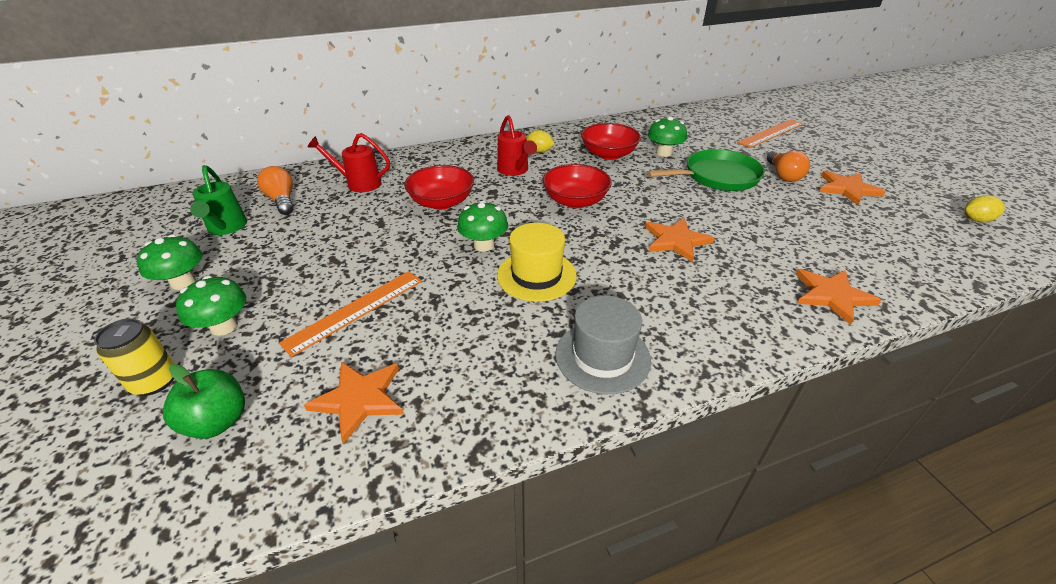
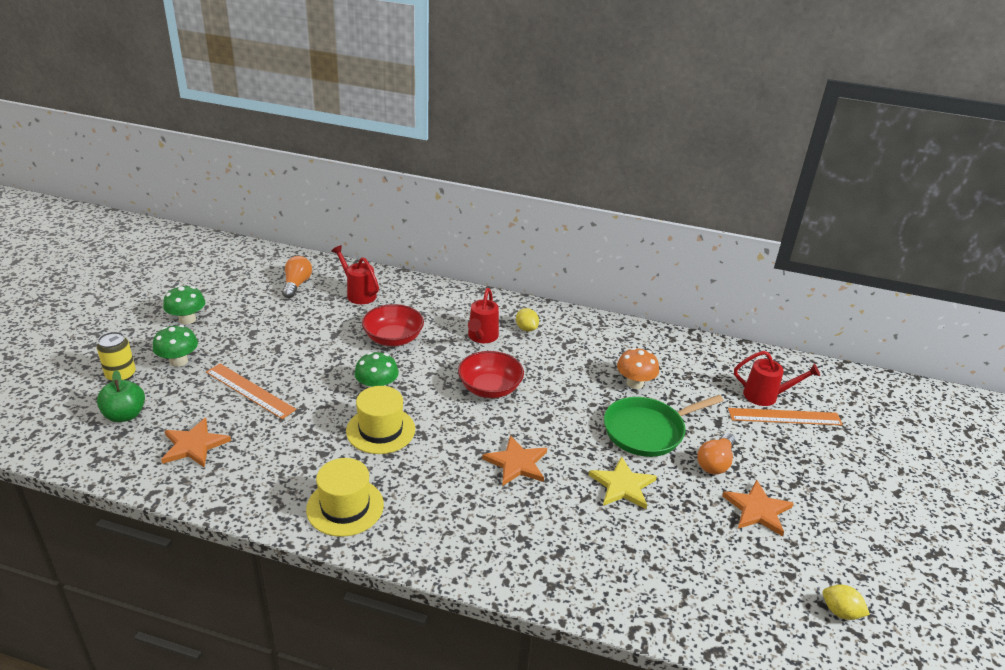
camera: 35 degrees right, 5 degrees down
green watering can [190,165,247,235] -> none
orange ruler [279,271,422,357] -> orange ruler turned 45 degrees clockwise [206,364,296,419]
grey hat [555,296,651,394] -> yellow hat [306,458,384,537]
red bowl [581,123,641,160] -> none
green pan [647,149,765,191] -> green pan turned 135 degrees clockwise [604,395,723,457]
green mushroom [648,116,687,157] -> orange mushroom [617,347,659,389]
orange star [796,269,881,325] -> none
none -> yellow star [589,456,657,509]
none -> red watering can [734,351,820,406]

